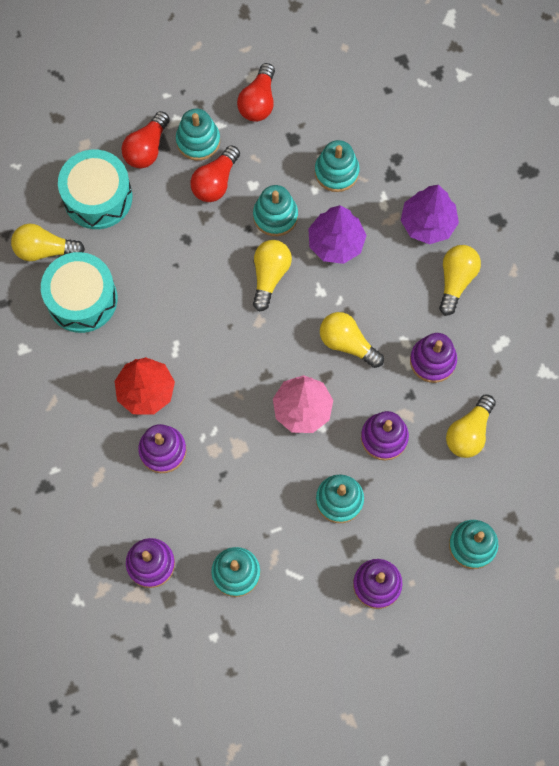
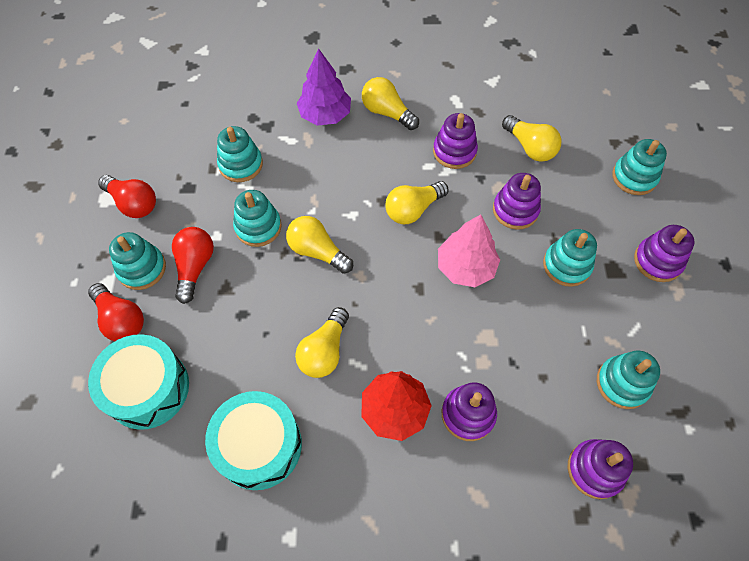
camera: 70 degrees left, 10 degrees down
yellow light bulb [11,224,85,261] -> yellow light bulb moved to [295,307,349,378]
red light bulb [190,145,240,202] -> red light bulb turned 135 degrees counterclockwise [172,227,214,304]
purple tree [308,205,367,264] -> none

